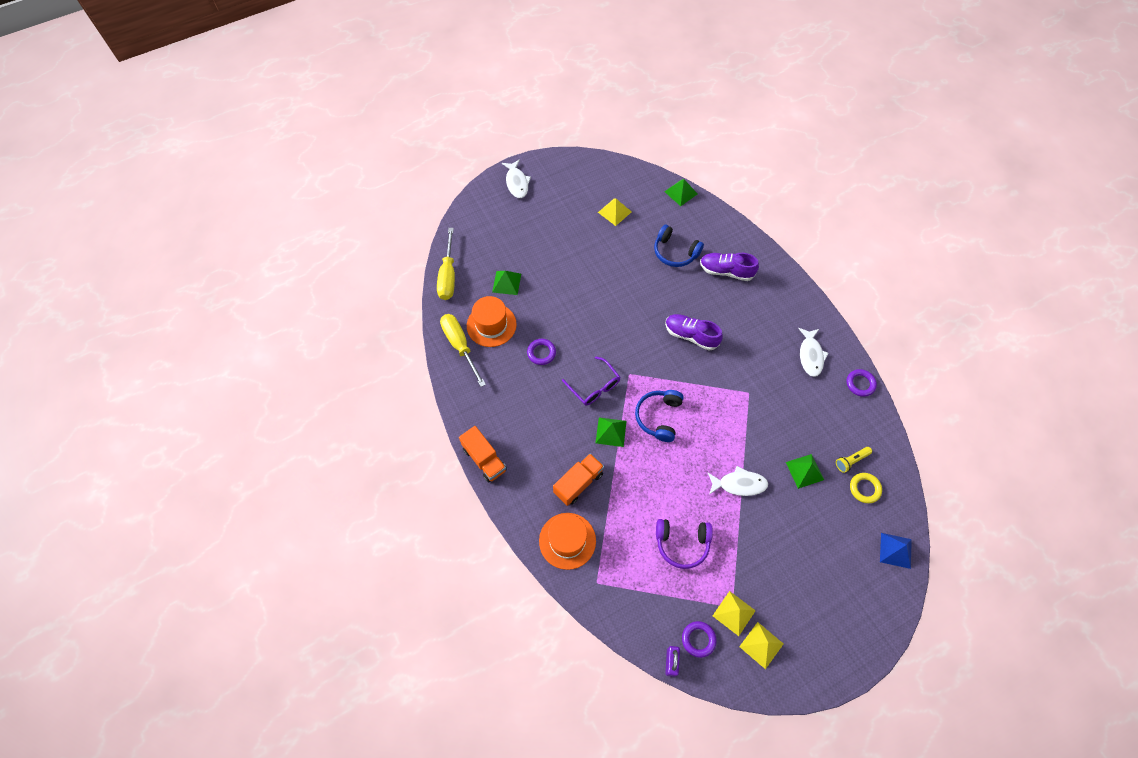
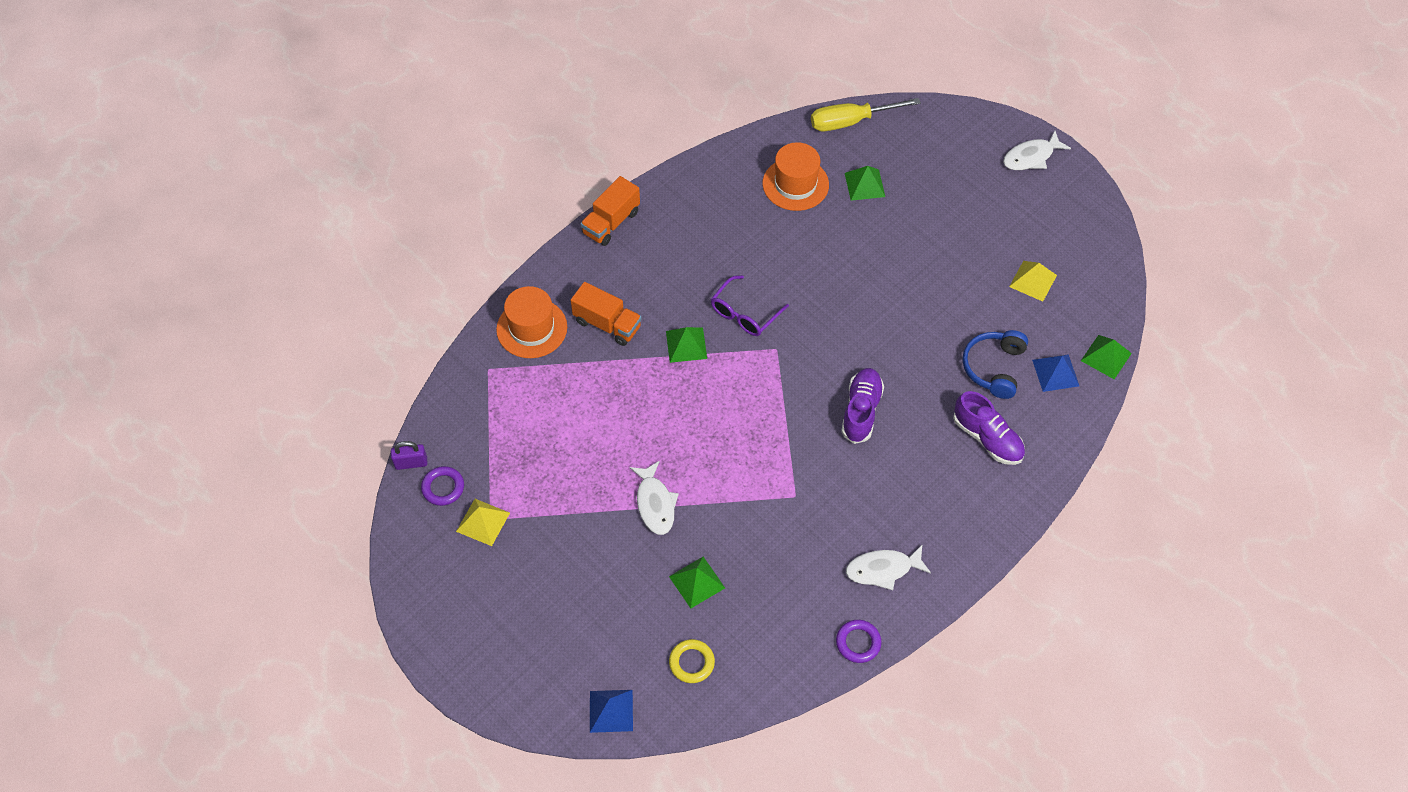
camera: 75 degrees right, 5 degrees down
yellow screwdriver [440,314,486,387] -> none
purple ring [527,339,556,365] -> none
blue headphones [635,390,684,442] -> none
purple headphones [656,519,713,569] -> none
purple shoe [700,253,759,281] -> purple shoe turned 135 degrees clockwise [953,391,1025,465]
yellow pyramid [739,622,783,669] -> none
yellow flashlight [836,447,872,473] -> none
none -> blue pyramid [1032,354,1079,392]

